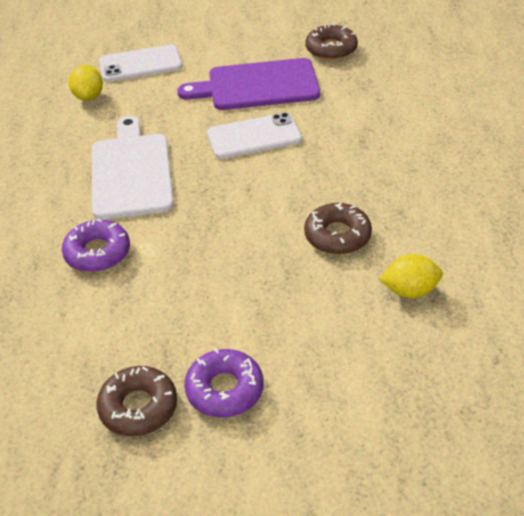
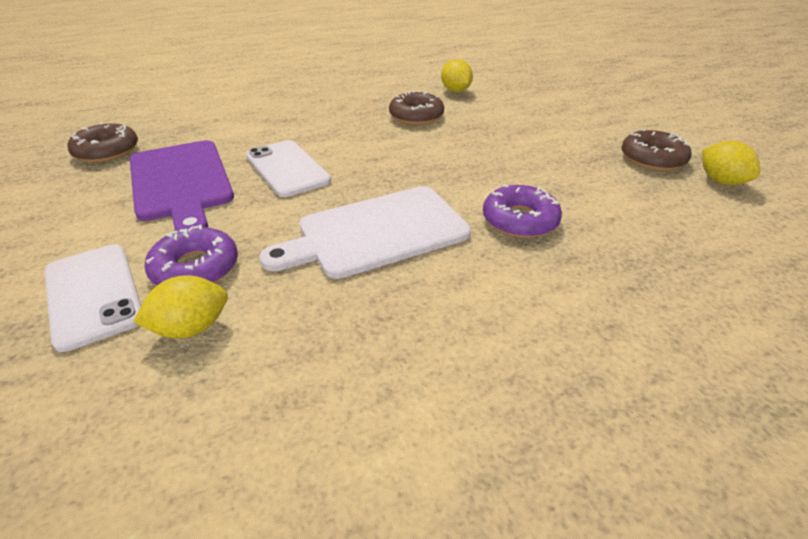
camera: 110 degrees left, 5 degrees down
purple donut [184,348,264,417] -> purple donut moved to [144,224,238,285]
none -> yellow lemon [702,141,760,185]

